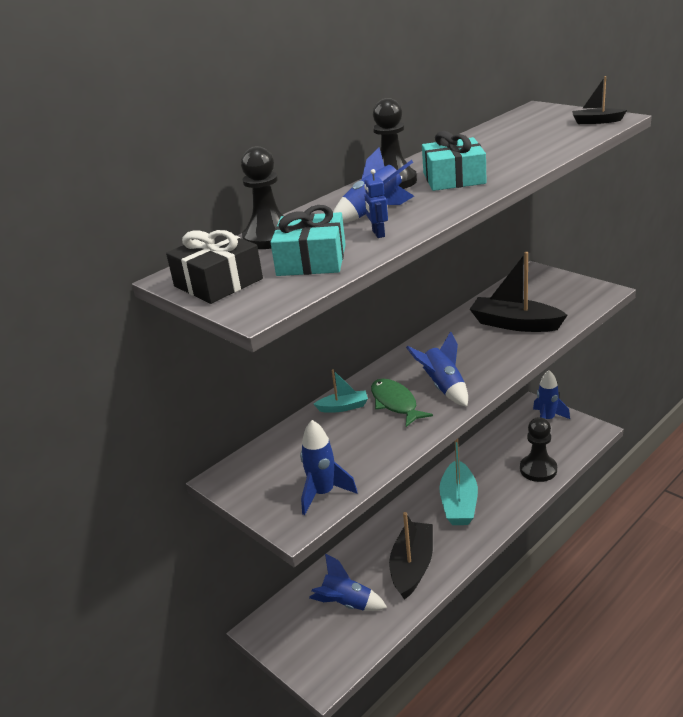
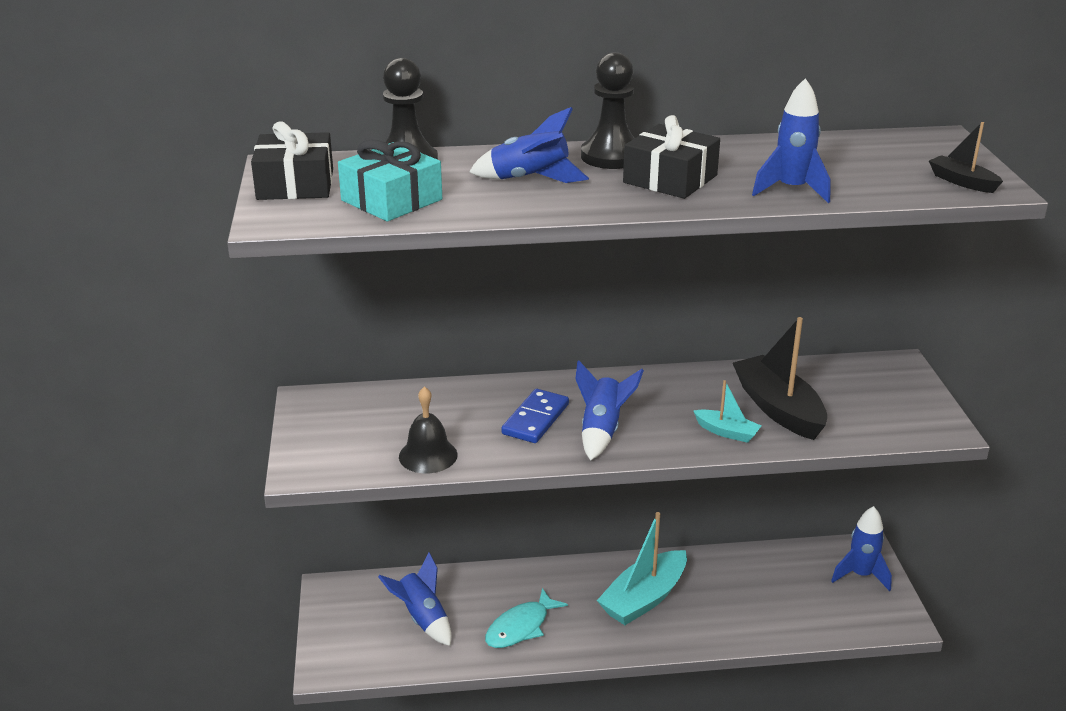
camera: 35 degrees right, 0 degrees up
blue rocket [300,420,357,515] -> blue rocket moved to [752,78,831,203]
turquoise boat [314,369,368,413] -> turquoise boat moved to [694,380,761,443]
blue robot [364,169,388,238] -> none
green fish [371,379,433,427] -> blue domino [502,389,569,443]
black boat [389,512,433,600] -> turquoise fish [485,588,568,648]
turquoise gift [422,131,486,191] -> black gift [623,115,720,199]
black pawn [520,417,557,482] -> none
none -> black bell [399,386,458,473]

